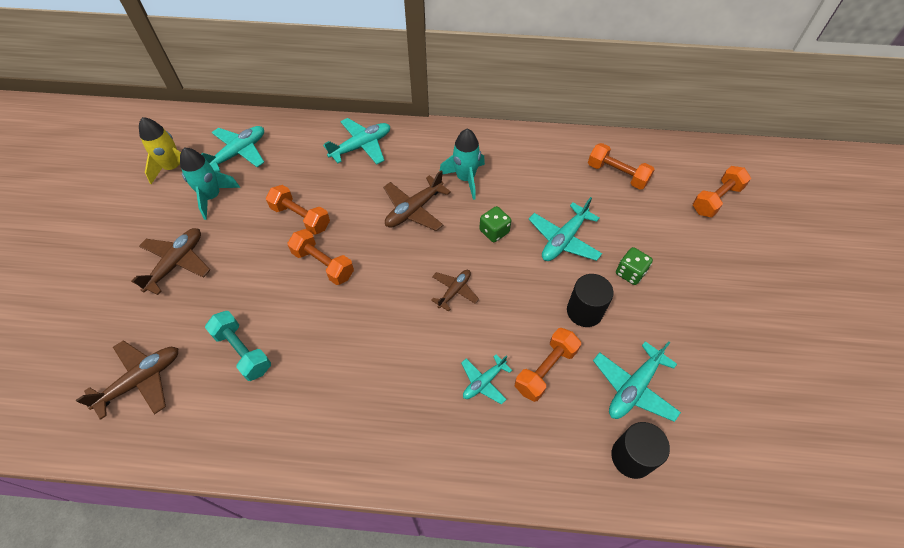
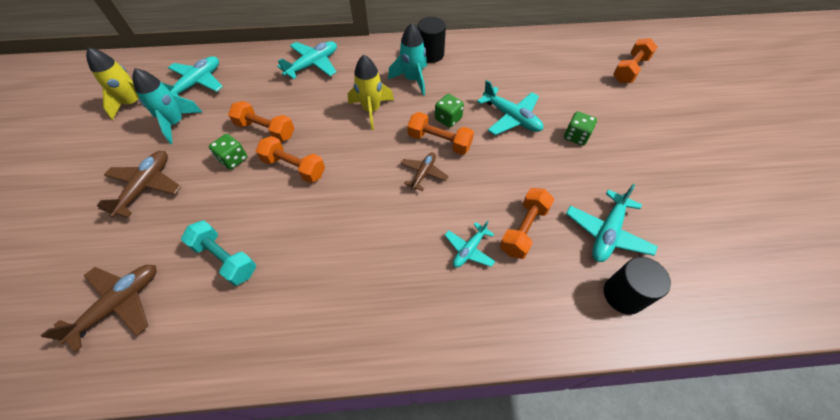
camera: 10 degrees left, 0 degrees up
brown plane [383,170,451,231] -> yellow rocket [348,55,394,130]
turquoise plane [529,197,602,261] -> turquoise plane turned 75 degrees counterclockwise [477,80,543,135]
black cylinder [567,274,613,327] -> black cylinder moved to [417,17,446,63]
orange dumbbell [588,143,655,190] -> orange dumbbell moved to [407,112,474,155]
none -> green dice [209,134,247,170]

